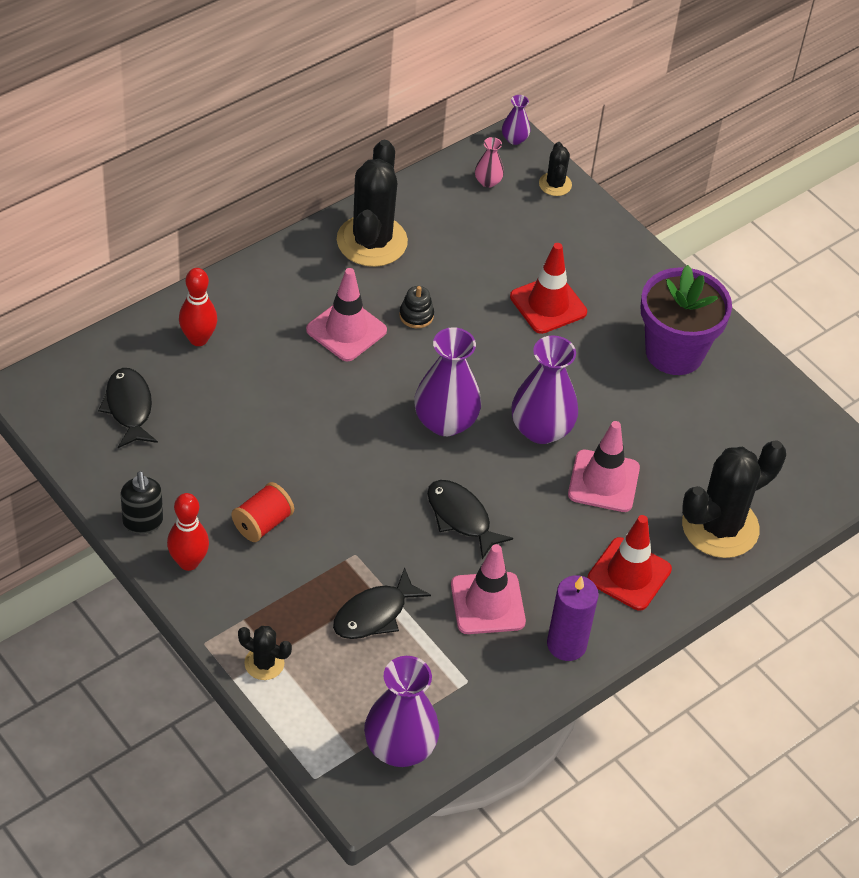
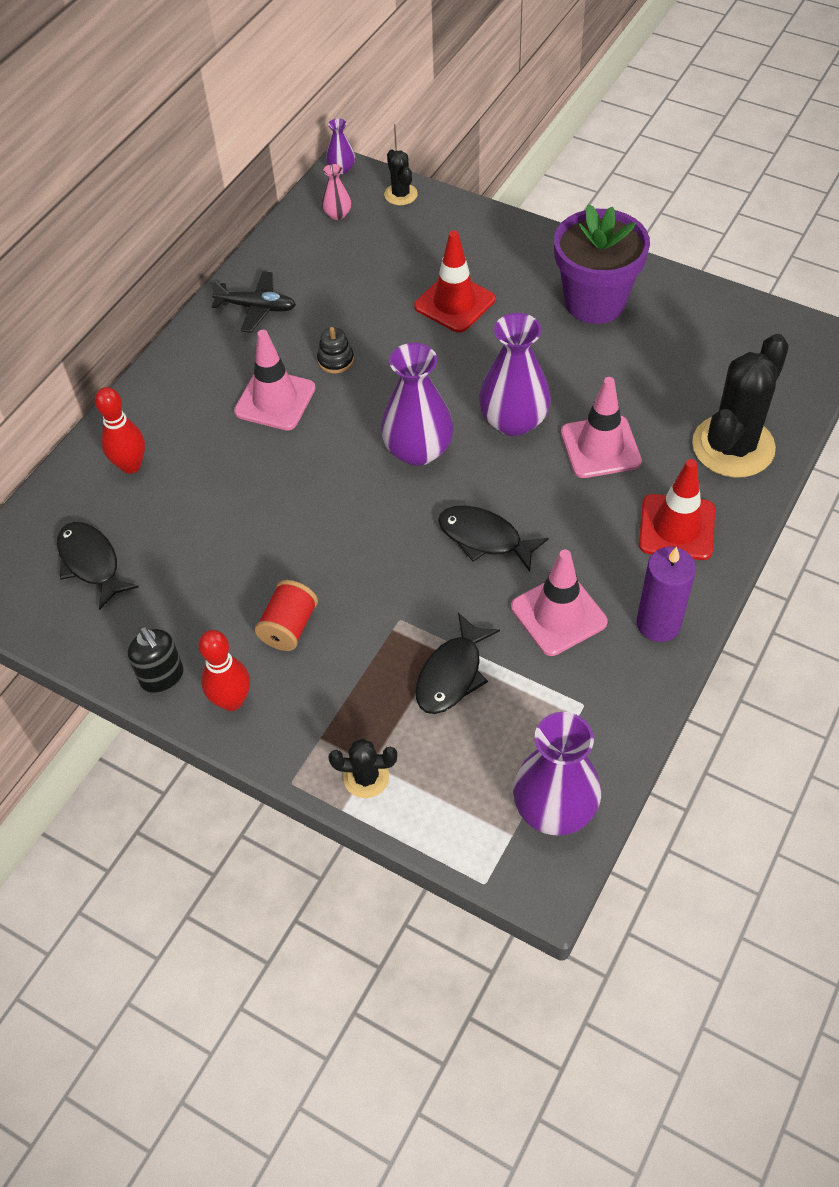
camera: 15 degrees left, 5 degrees up
black cactus [337,140,408,267] -> black plane [210,271,296,333]

